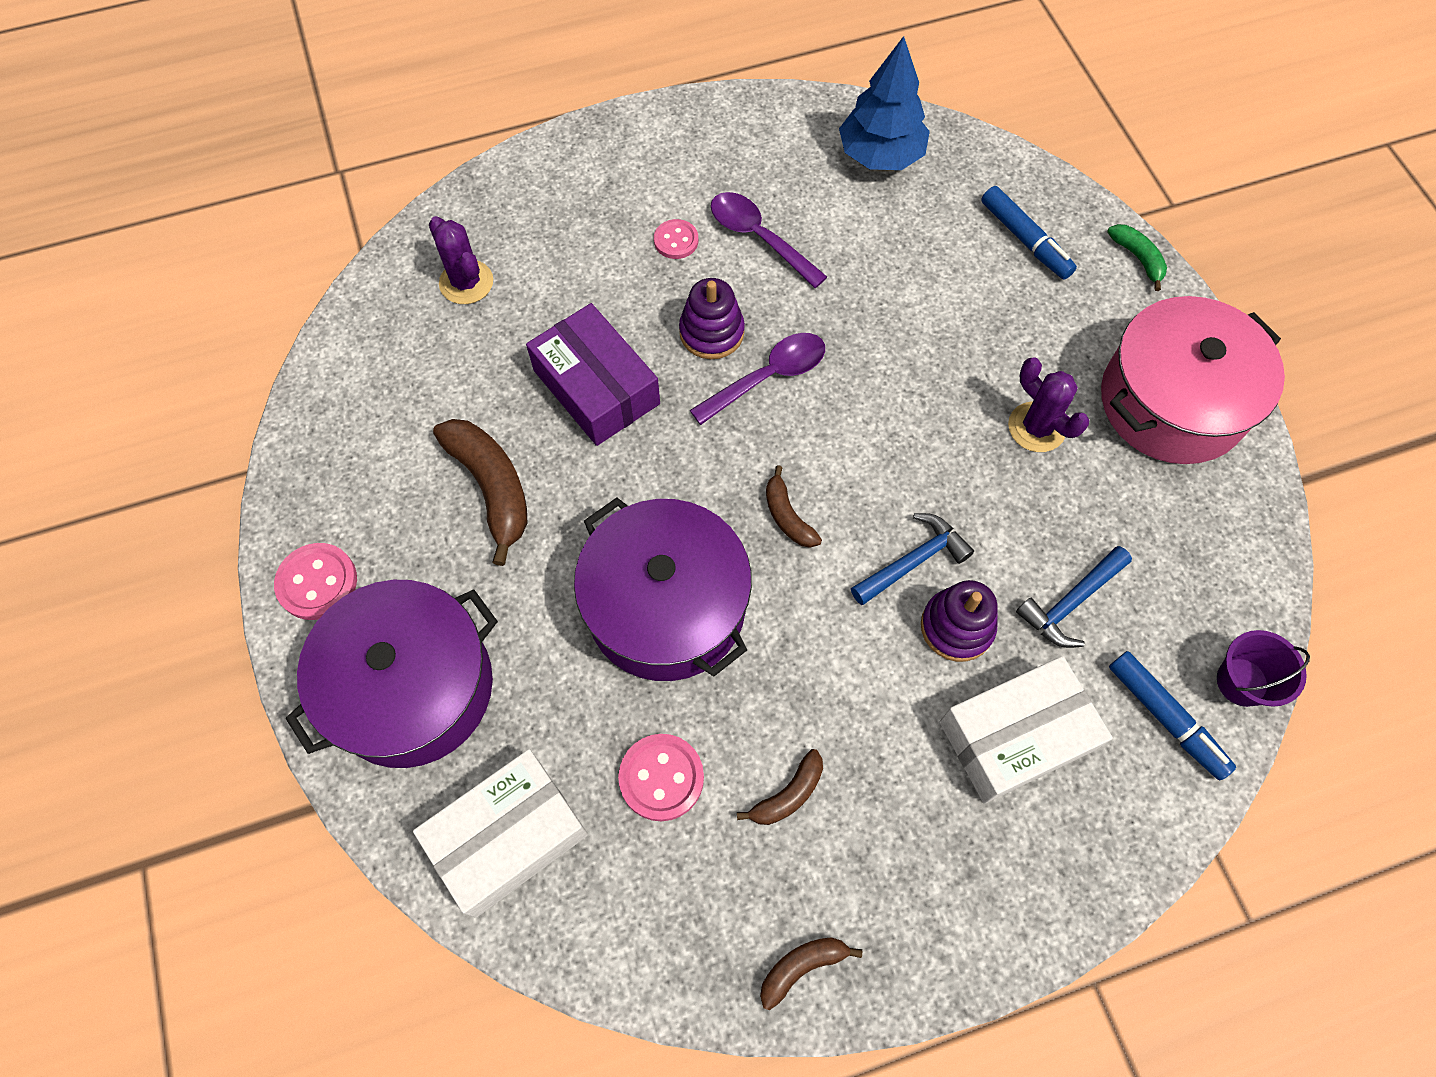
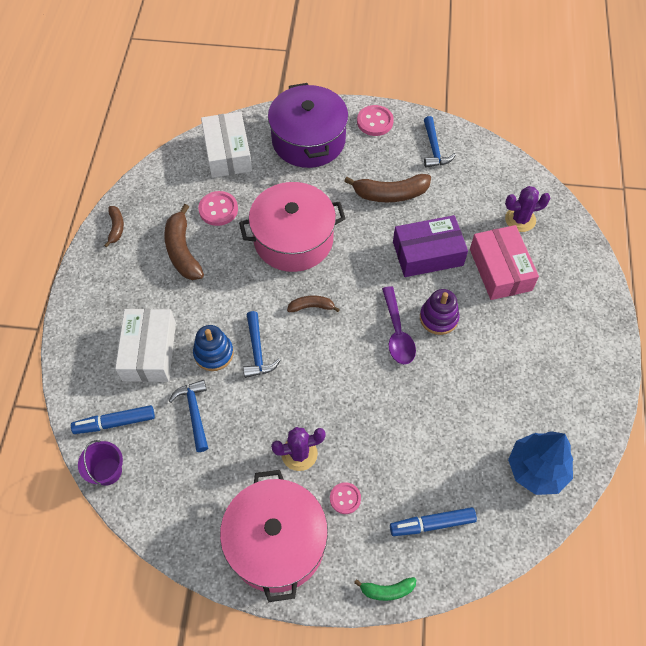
camera: 115 degrees right, 5 degrees down
purple pot [574,497,752,681] -> pink pot [239,182,346,272]
pink button [654,219,698,259] -> pink button moved to [330,482,361,514]
purple spoon [711,192,827,288] -> none
brown banana [737,749,823,825] -> brown banana [164,204,204,280], size x1.81
purple stacking toy [921,580,998,662] -> blue stacking toy [193,325,234,371]
none -> blue hammer [424,116,456,168]
none -> pink box [470,225,539,300]

